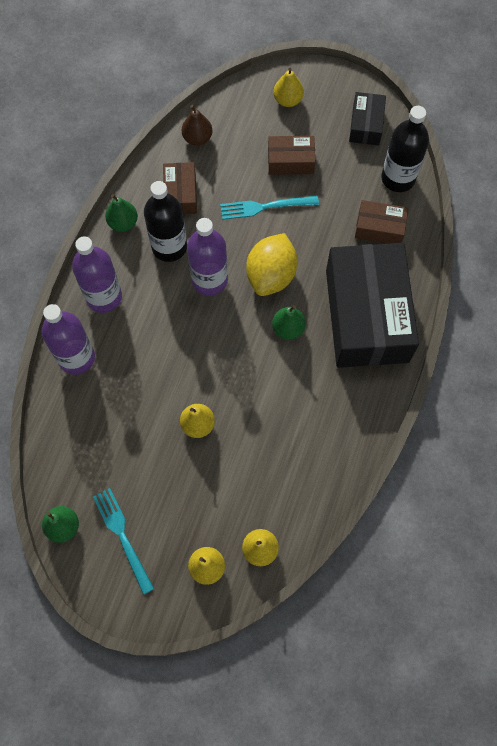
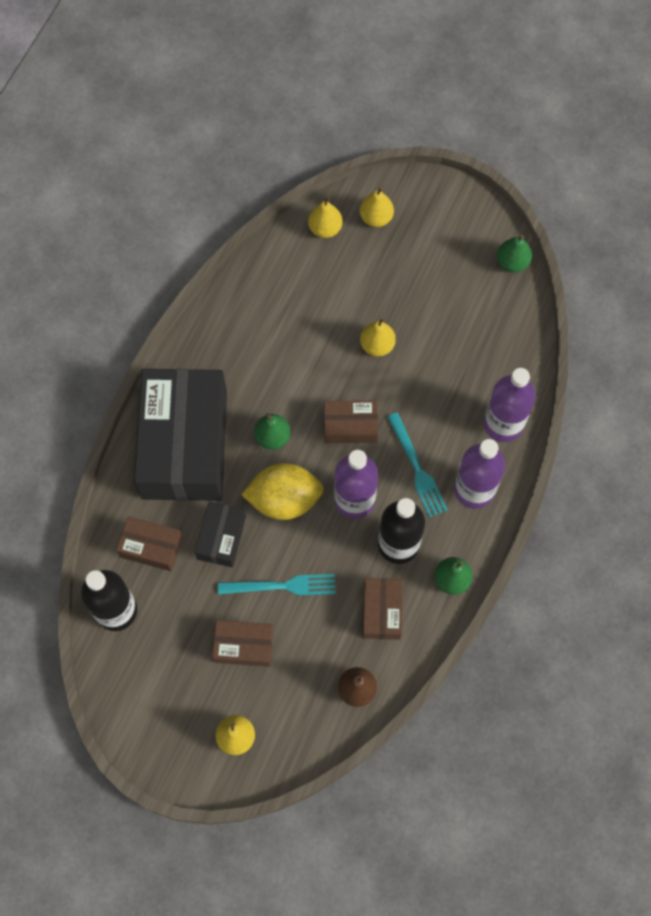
camera: 175 degrees left, 0 degrees up
turquoise fork [93,488,154,595] -> turquoise fork moved to [387,412,448,518]
yellow lemon [246,233,297,296] -> yellow lemon turned 60 degrees clockwise [241,463,324,520]
black box [349,92,386,146] -> black box moved to [195,502,246,567]
none -> brown box [324,400,378,443]

